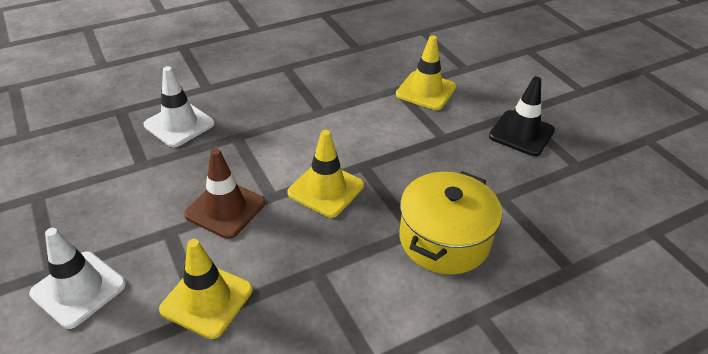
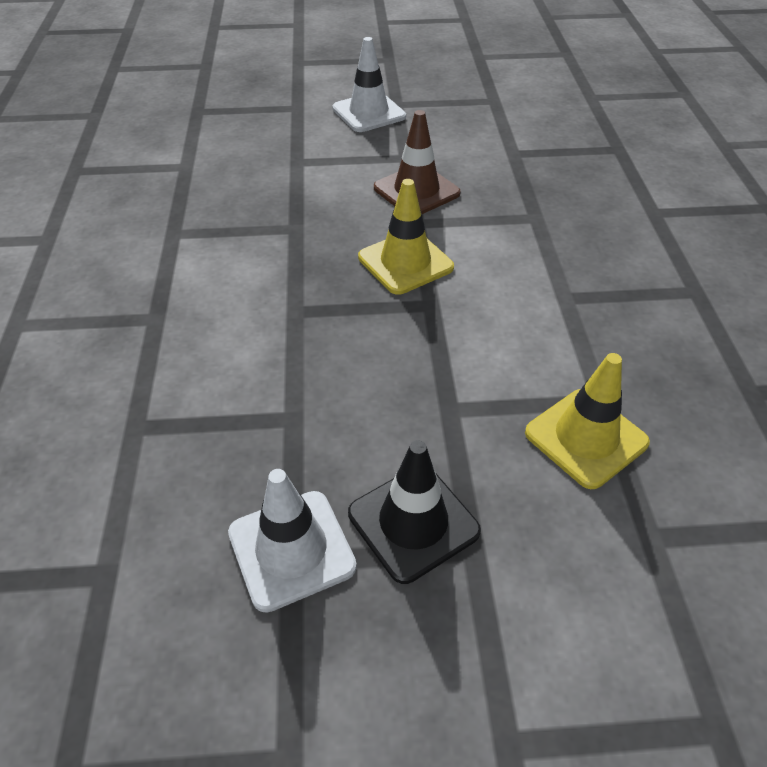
camera: 115 degrees right, 5 degrees up
white traffic cone [144,66,215,147] -> white traffic cone moved to [228,469,357,613]
yellow traffic cone [159,239,253,339] -> none
yellow pot [400,171,502,274] -> none

